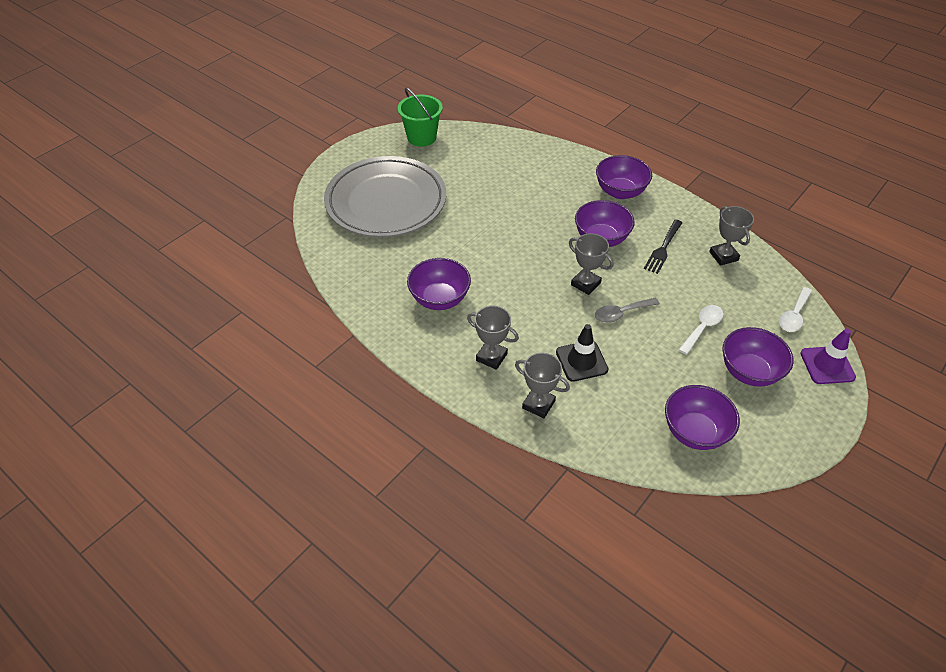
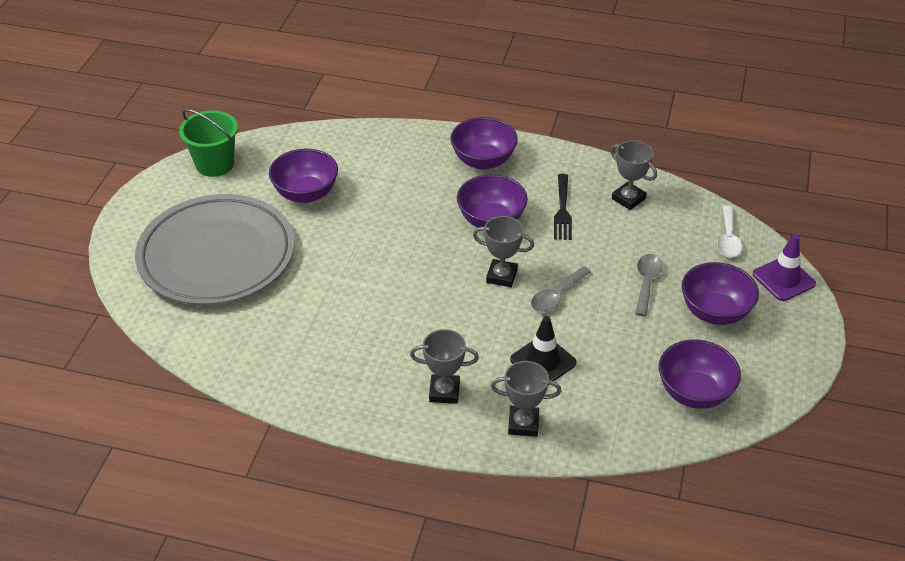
camera: 25 degrees left, 5 degrees down
purple bowl [407,258,471,310] -> purple bowl moved to [269,149,338,203]
white spoon [678,305,723,355] -> grey spoon [635,254,662,316]

